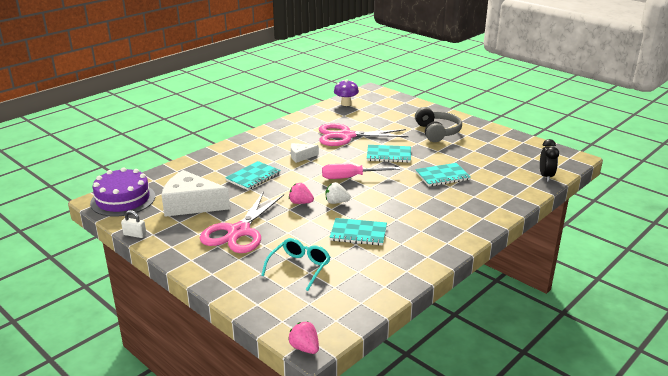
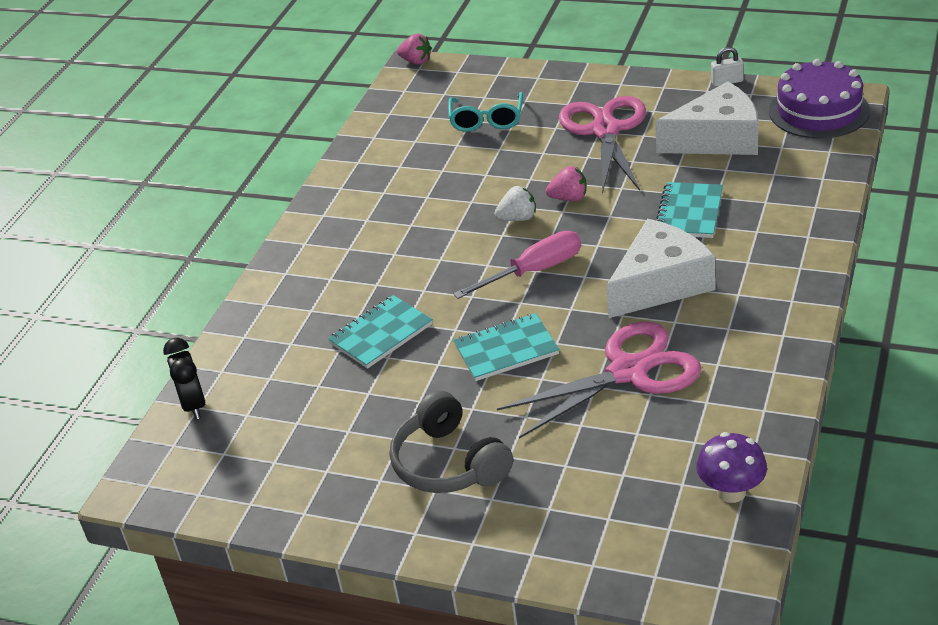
camera: 160 degrees right, 10 degrees up
white cheese [291,143,319,163] -> white cheese [606,219,715,318], size x2.00
turquoise notebook [329,218,387,246] -> none

